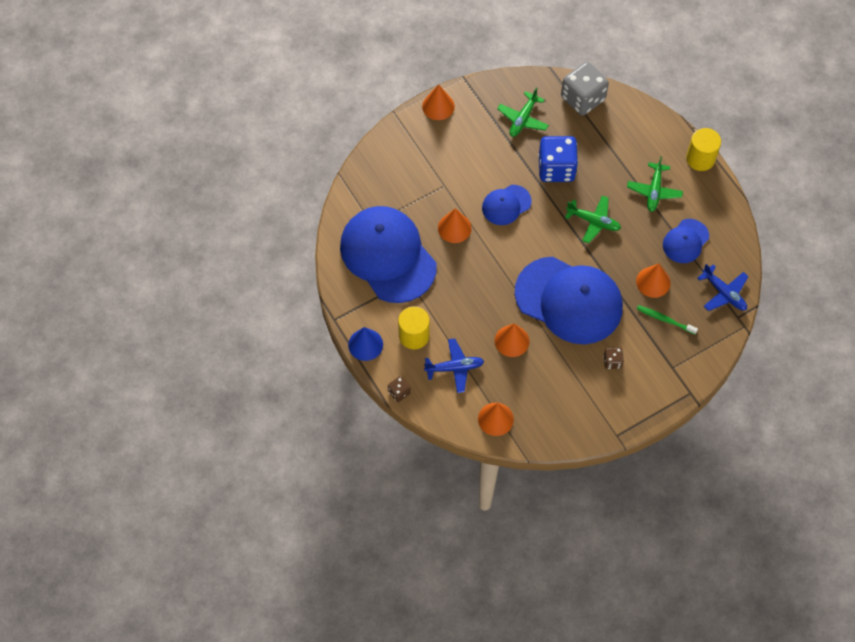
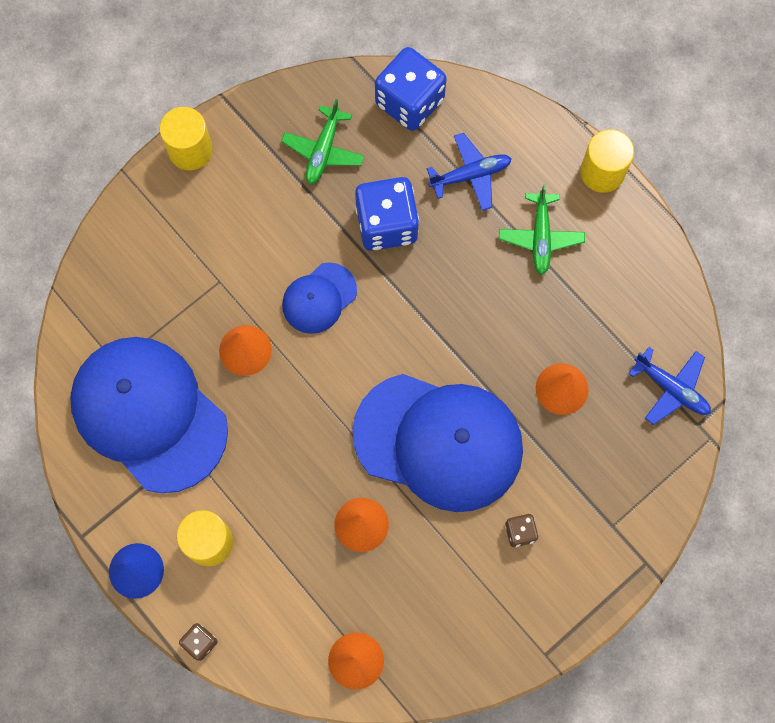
camera: 10 degrees left, 10 degrees up
orange cone [422,84,455,120] -> yellow cylinder [160,107,213,170]
blue plane [424,338,484,393] -> blue plane moved to [427,133,512,211]
grey dice [561,62,609,116] -> blue dice [375,47,446,131]
green plane [565,196,621,244] -> none
green toothbrush [637,305,698,334] -> none
blue cap [663,219,709,263] -> none

